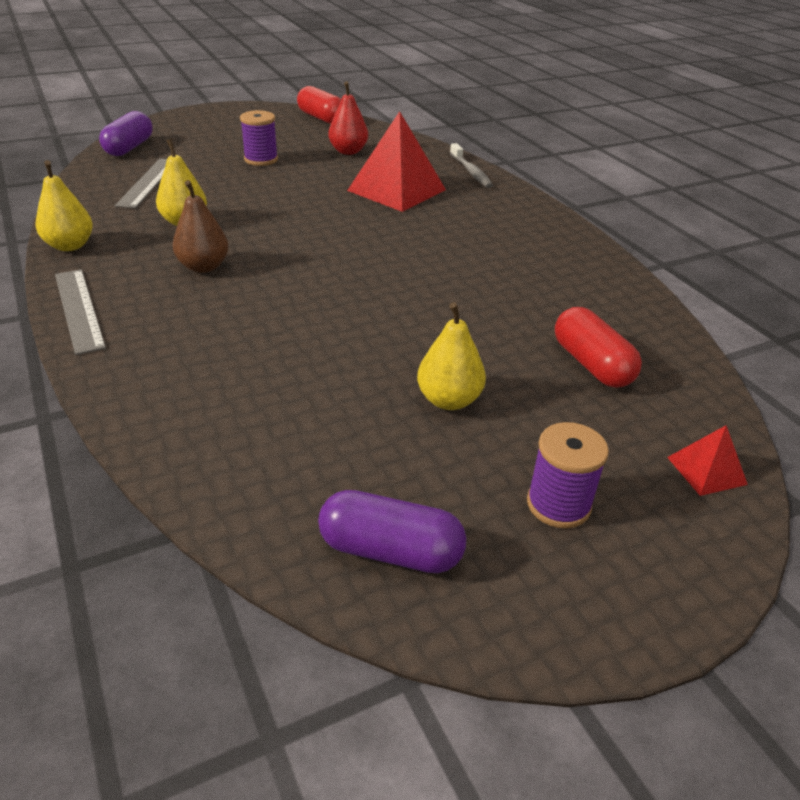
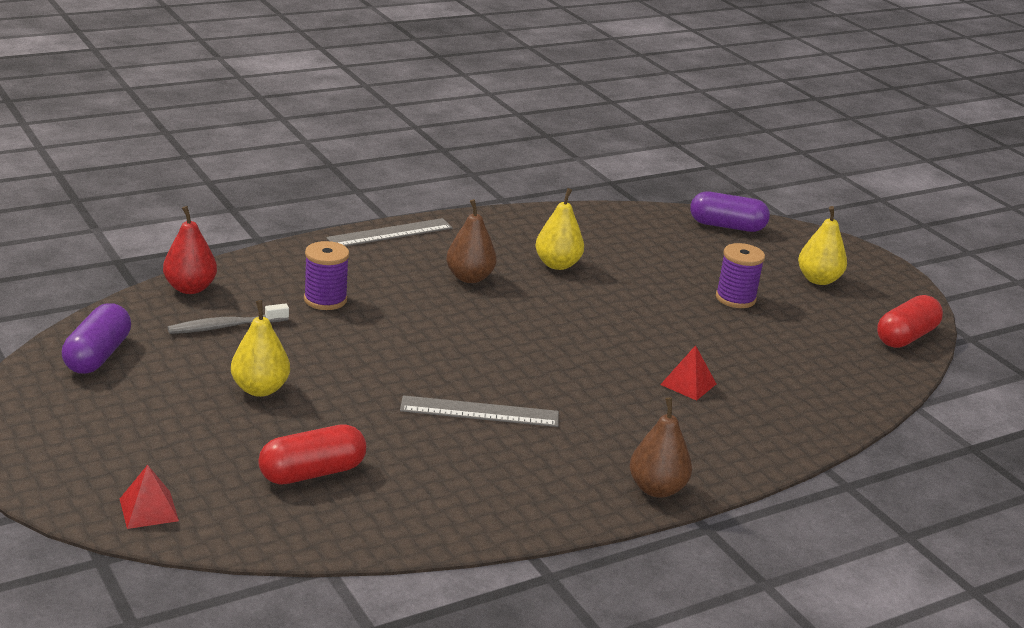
camera: 85 degrees right, 10 degrees down
yellow pear [35,160,93,251] -> yellow pear moved to [798,206,847,285]
grey ruler [115,158,167,208] -> grey ruler moved to [400,395,559,427]
red pear [328,81,368,155] -> red pear moved to [163,206,217,294]
red pyramid [347,111,446,212] -> red pyramid [660,345,716,401], size x0.47
grey toothbrush [450,143,493,188] -> grey toothbrush moved to [168,304,289,334]
purple spool [527,422,609,528] -> purple spool moved to [304,241,349,310]
none -> brown pear [629,397,692,498]

